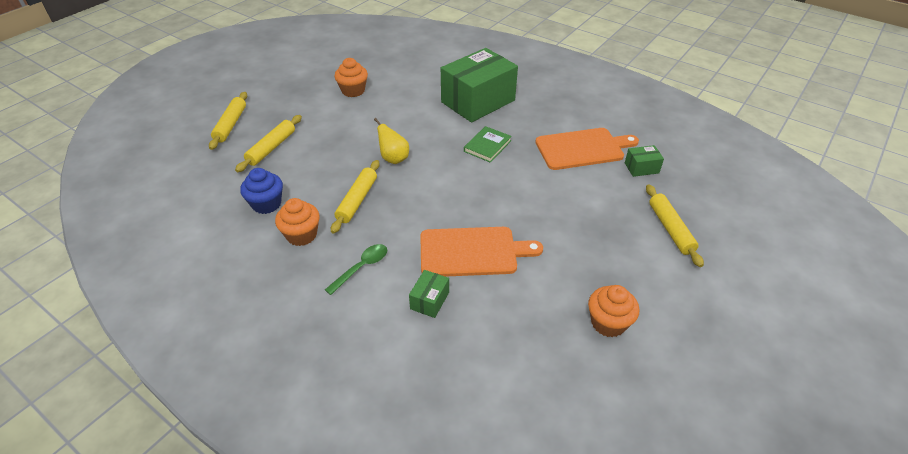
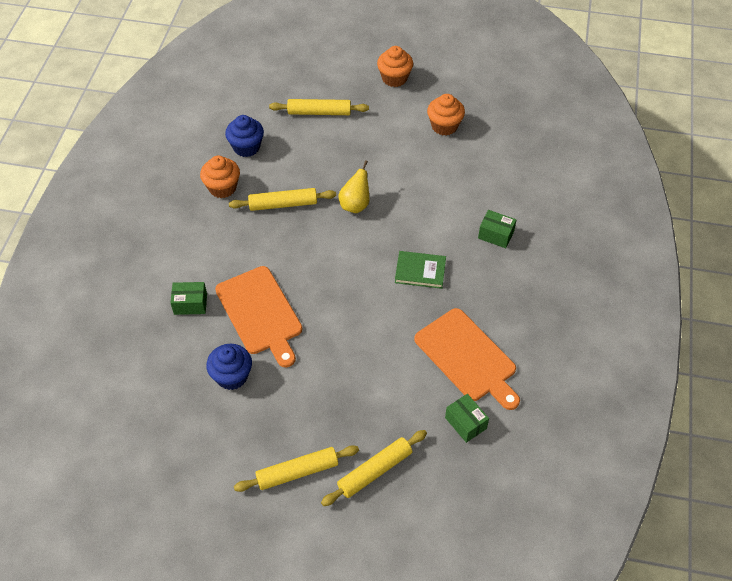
camera: 65 degrees right, 10 degrees up
yellow rolling pin [209,92,247,150] -> yellow rolling pin moved to [234,445,359,492]
green spoon [325,244,387,295] -> none
green box [441,48,518,122] -> green box [478,210,516,248], size x0.42
orange cupcake [588,285,639,337] -> orange cupcake moved to [377,46,413,87]
none -> blue cupcake [206,344,252,390]

